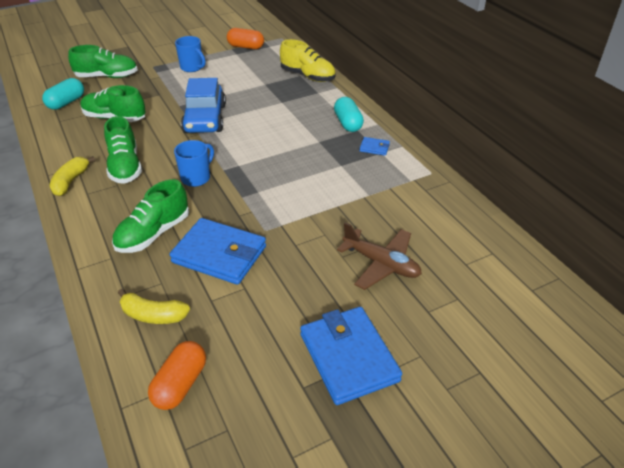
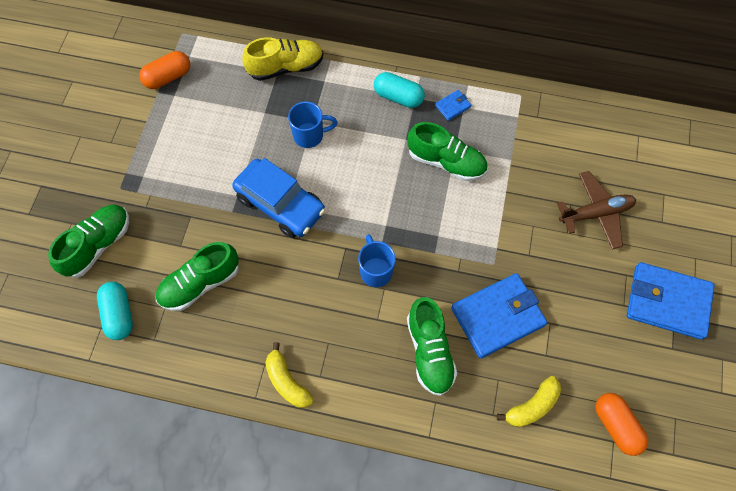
camera: 50 degrees left, 25 degrees up
green shoe [104,116,142,184] -> green shoe moved to [408,122,487,181]
blue mug [175,36,206,72] -> blue mug moved to [288,102,338,148]

